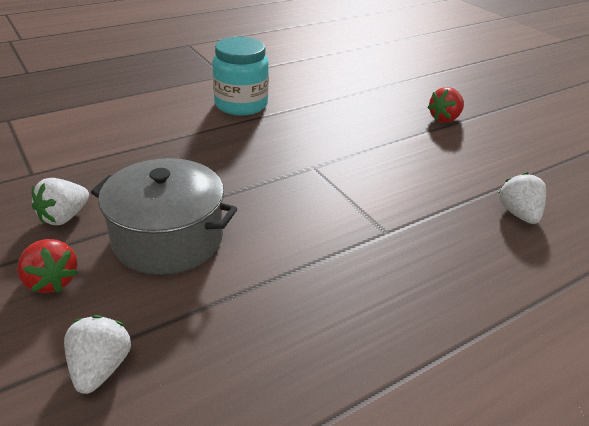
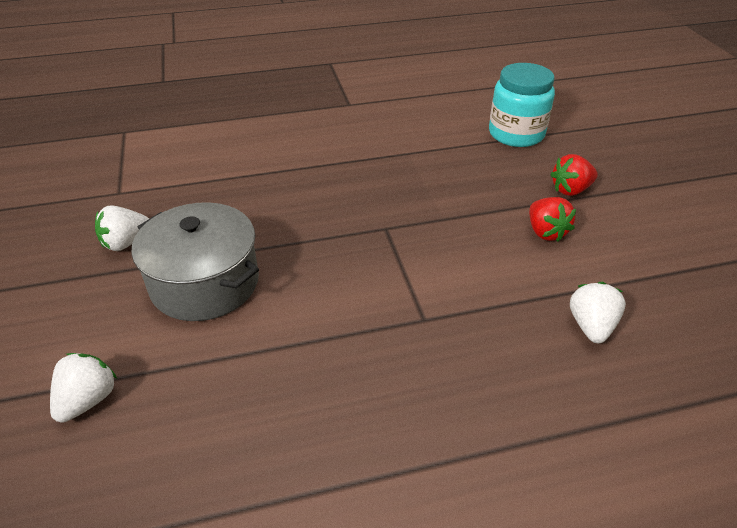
camera: 20 degrees right, 5 degrees up
red strawberry [17,239,78,293] -> red strawberry moved to [529,197,576,242]
turquoise jar [212,37,269,115] -> turquoise jar moved to [489,63,555,147]

